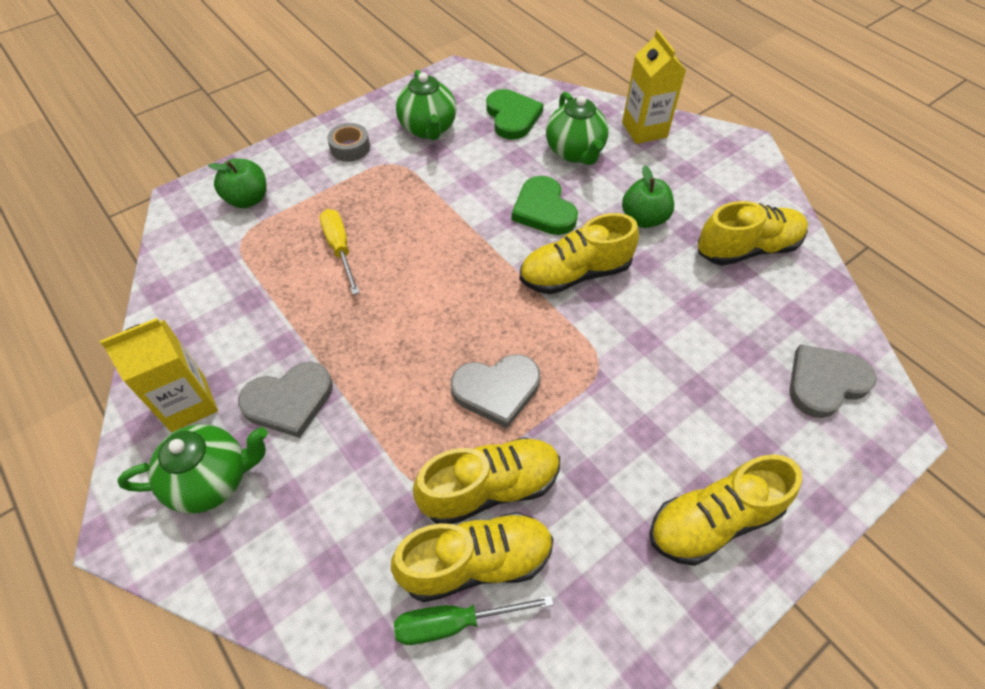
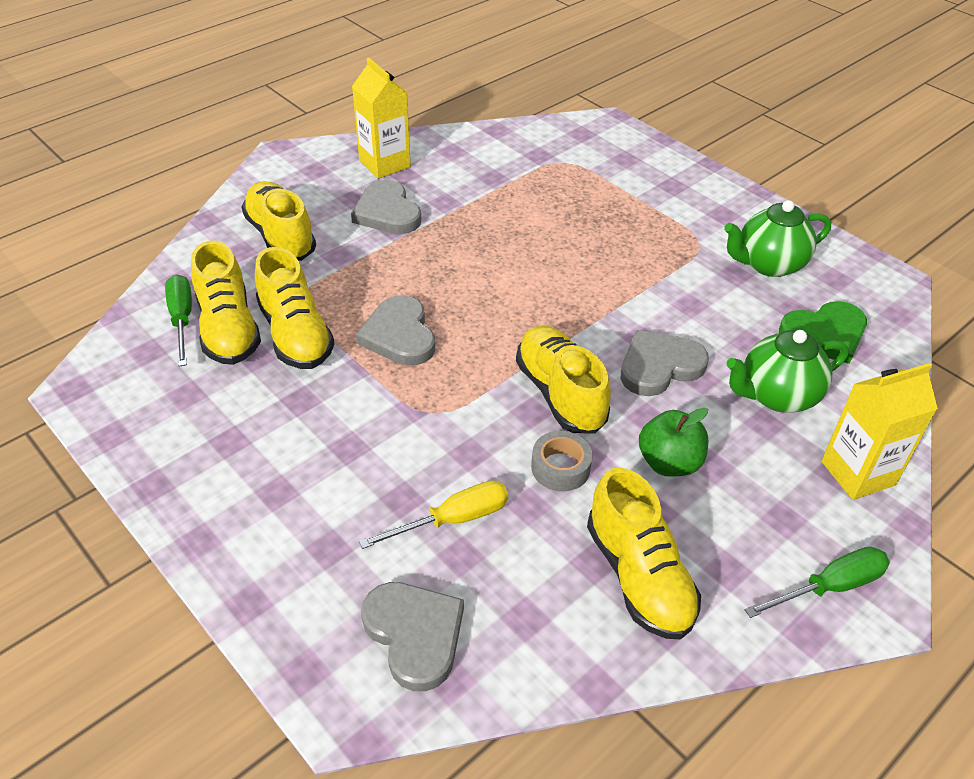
camera: 85 degrees right, 10 degrees down
green teapot [117,424,268,514] -> none
green apple [208,159,267,208] -> none
yellow screwdriver [320,209,360,295] -> yellow screwdriver moved to [359,480,508,549]
grey tape [327,123,370,162] -> grey tape moved to [531,431,593,491]
green heart [511,176,578,235] -> grey heart [621,330,709,396]
yellow shoe [650,454,802,566] -> yellow shoe moved to [242,181,316,261]
none -> green screwdriver [745,547,890,618]

